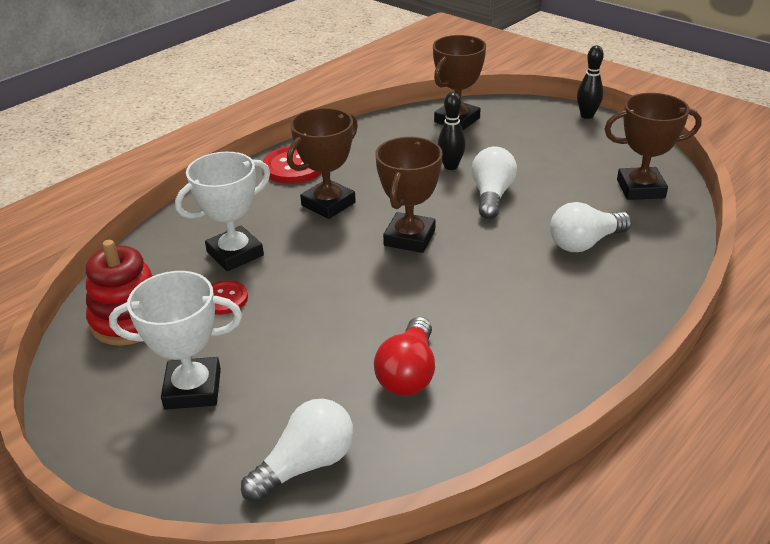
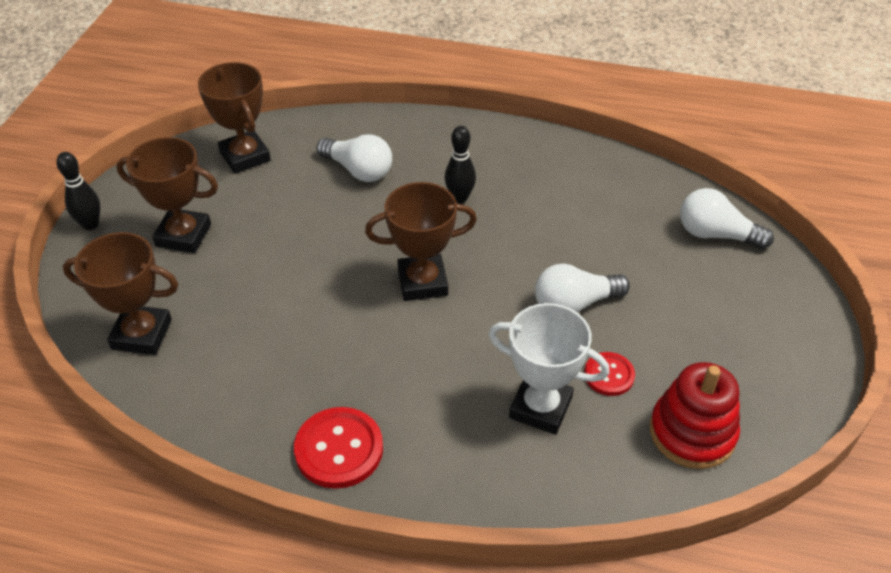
camera: 120 degrees left, 10 degrees up
white trophy [109,271,242,410] -> none
brown trophy [287,108,358,219] -> brown trophy moved to [116,137,218,253]
red light bulb [374,317,435,396] -> none
black bowling pin [438,92,466,170] -> black bowling pin moved to [445,126,476,203]
white light bulb [471,146,517,219] -> white light bulb moved to [535,264,630,313]

